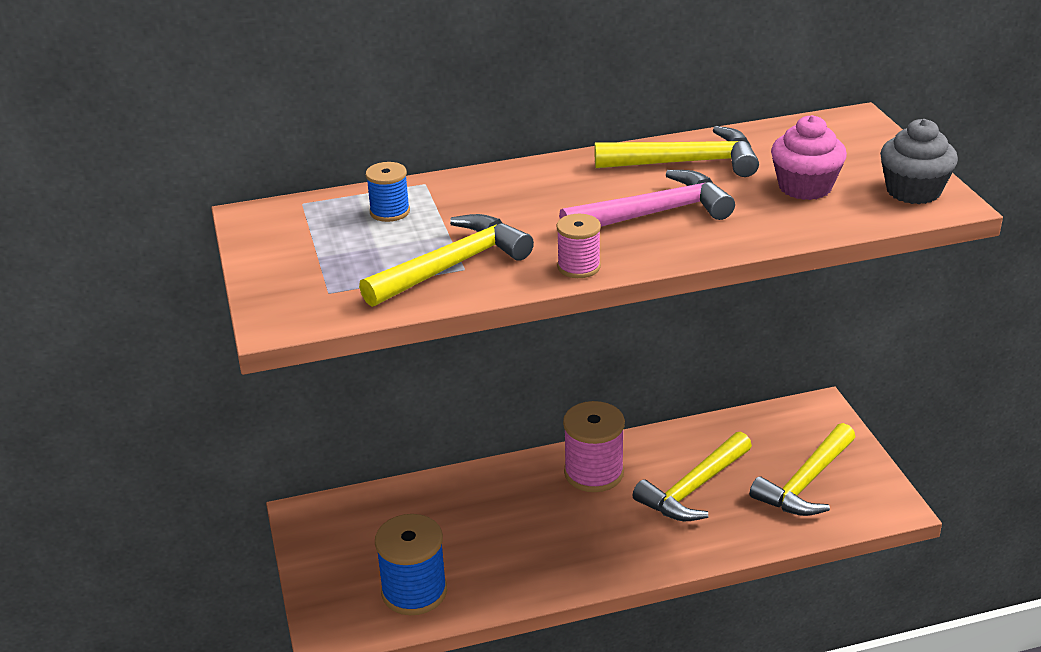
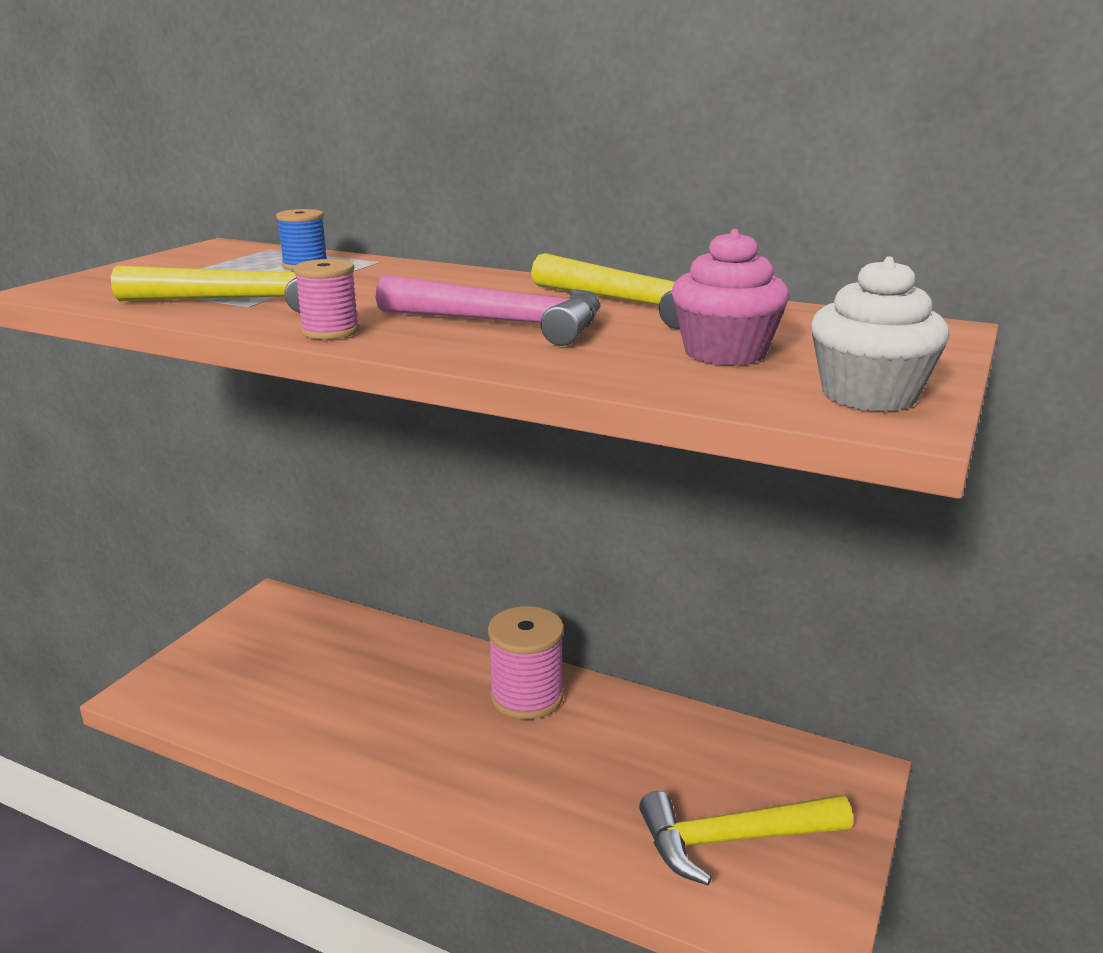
camera: 40 degrees right, 10 degrees down
blue spool [375,514,447,615] -> none
yellow hammer [633,431,752,521] -> none
grey cupcake [880,119,958,204] -> white cupcake [811,257,949,412]

